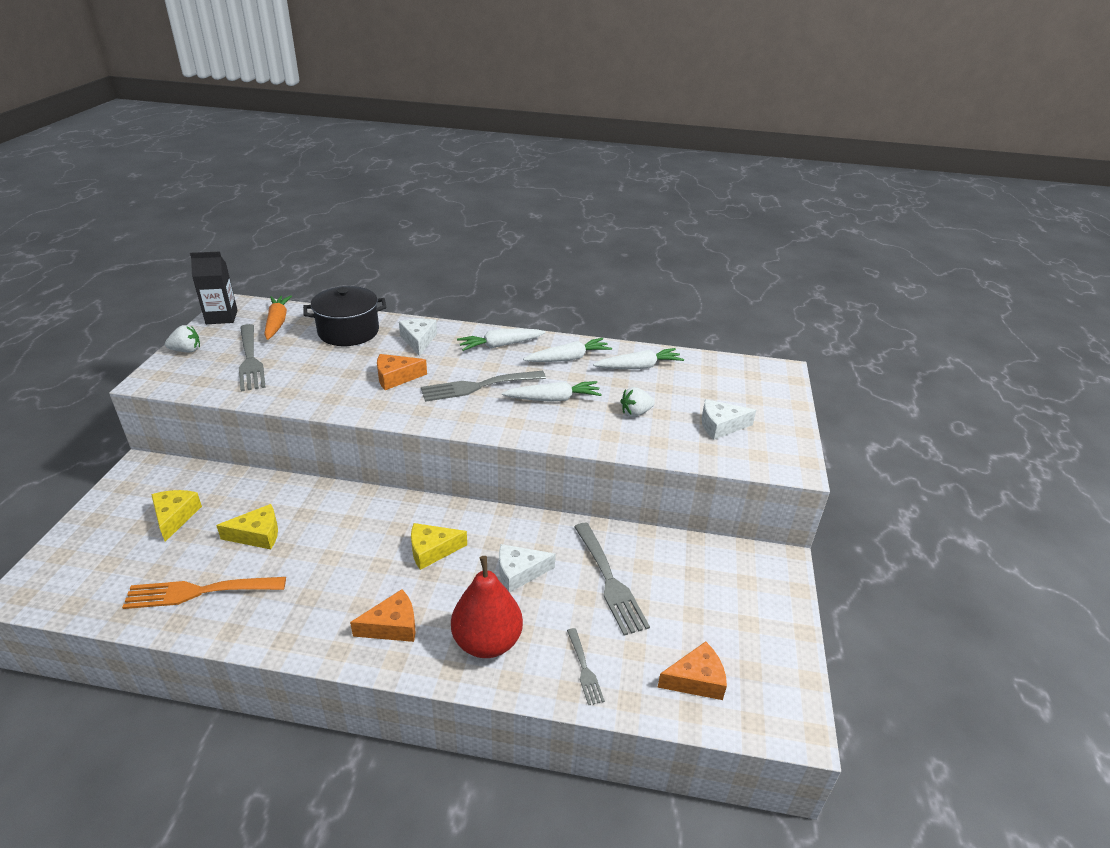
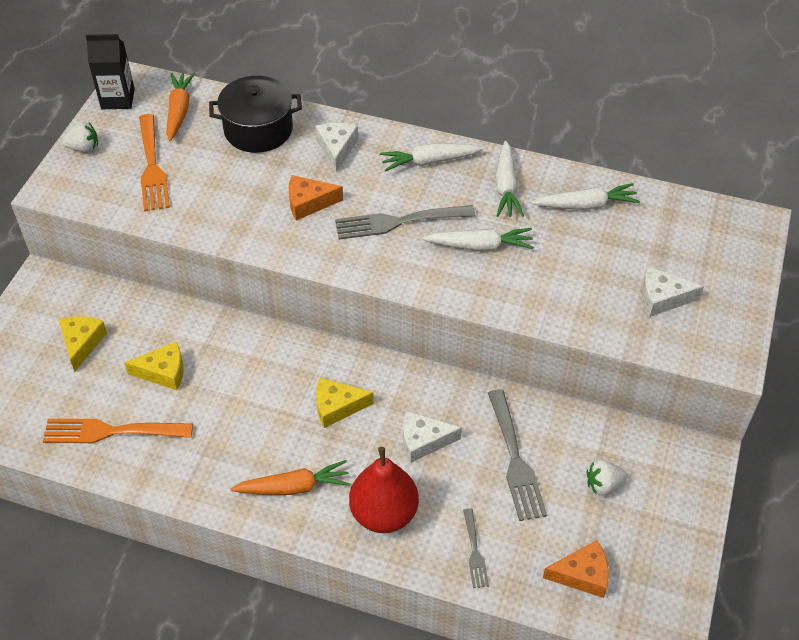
camera: 10 degrees right, 15 degrees up
grey fork [239,324,266,391] -> orange fork [139,114,170,212]
orange cheese [350,589,415,642] -> orange carrot [230,460,350,495]
white carrot [523,338,612,362] -> white carrot turned 105 degrees clockwise [495,141,524,217]
white strawberry [621,387,655,417] -> white strawberry moved to [587,460,627,495]

